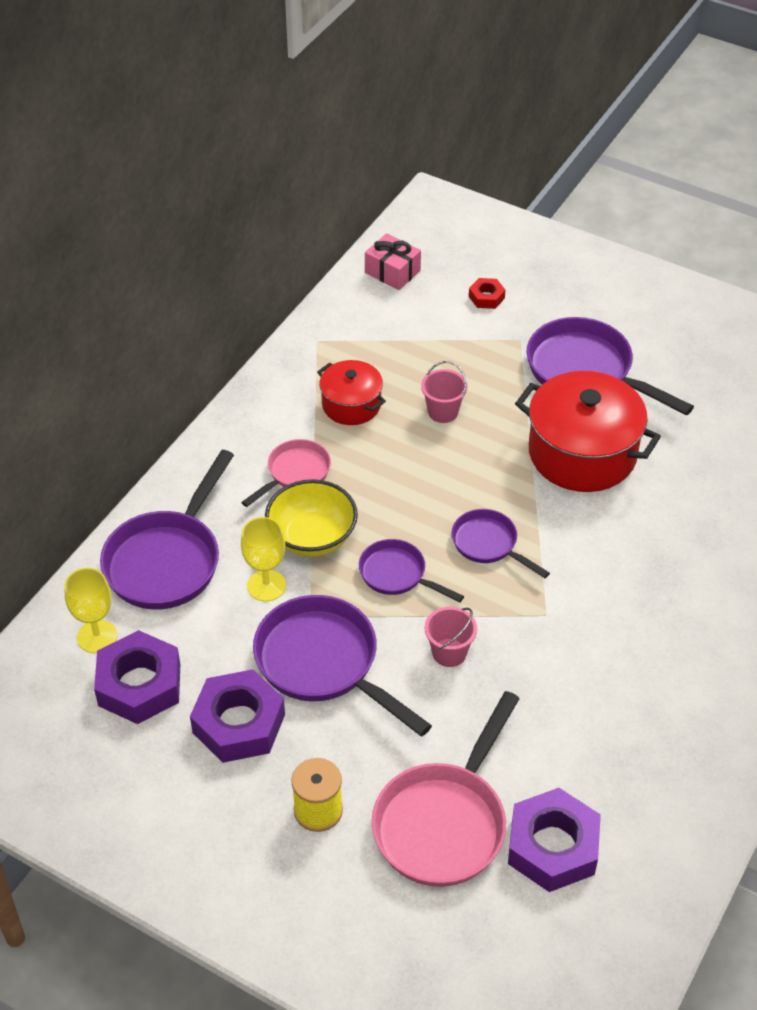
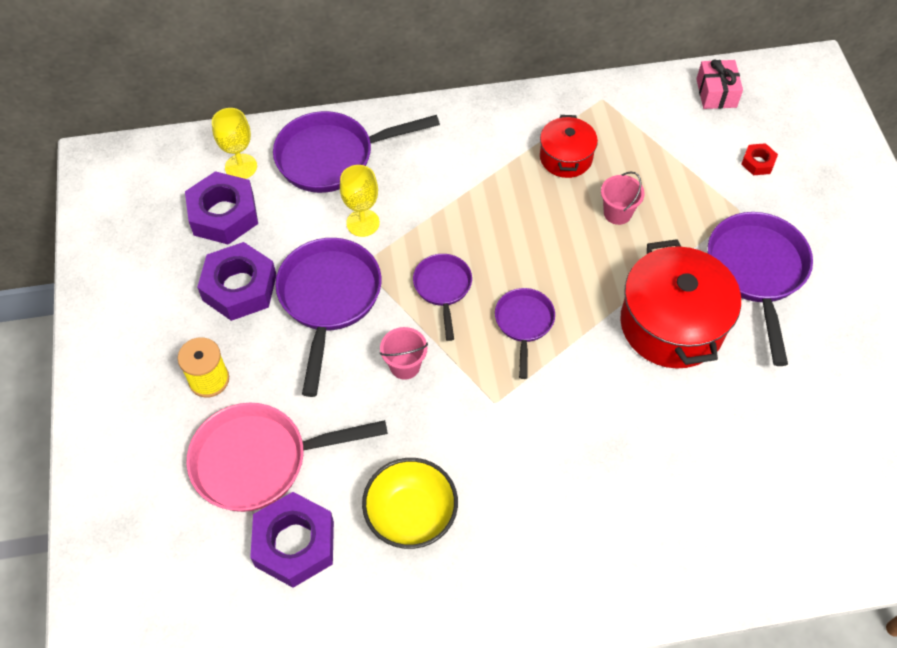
camera: 50 degrees right, 10 degrees up
pink pan [241,439,331,507] -> none
yellow bowl [265,479,358,557] -> yellow bowl moved to [362,458,458,549]

